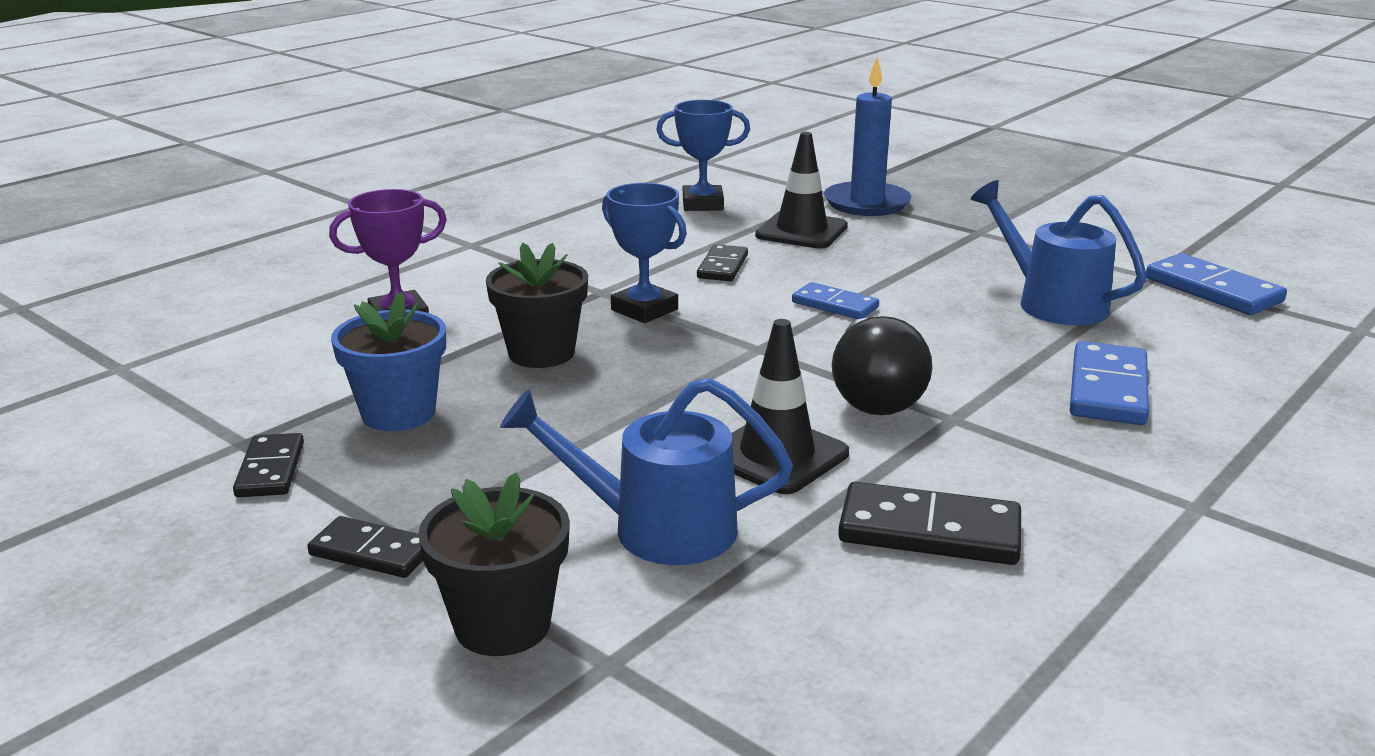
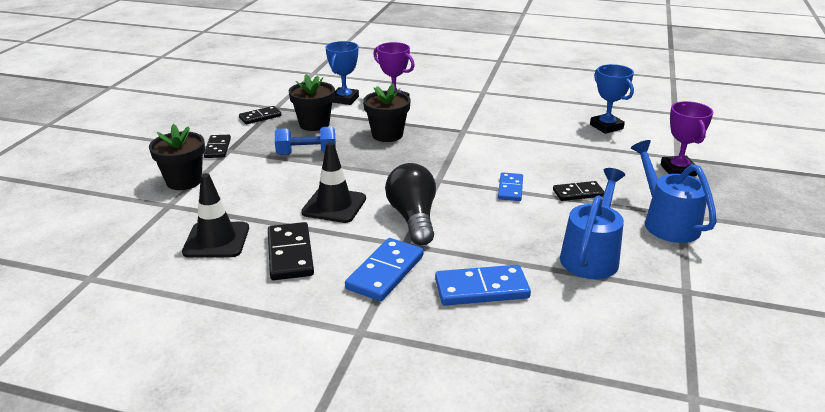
camera: 65 degrees right, 5 degrees up
blue flower pot [331,292,446,431] -> black flower pot [289,74,335,131]
blue watering can [500,378,793,565] -> blue watering can moved to [631,140,717,243]
blue trophy [602,183,687,323] -> blue trophy moved to [325,41,359,105]
black domino [697,244,748,281] -> black domino moved to [553,181,605,201]
black traffic cone [755,132,848,249] -> black traffic cone moved to [182,173,249,258]
blue candle [824,57,912,216] -> purple trophy [661,101,713,176]
black light bulb [832,316,932,415] -> black light bulb turned 105 degrees clockwise [385,163,436,245]
blue domino [1146,253,1287,315] -> blue domino moved to [345,238,424,301]
none -> blue dumbbell [275,127,336,155]

